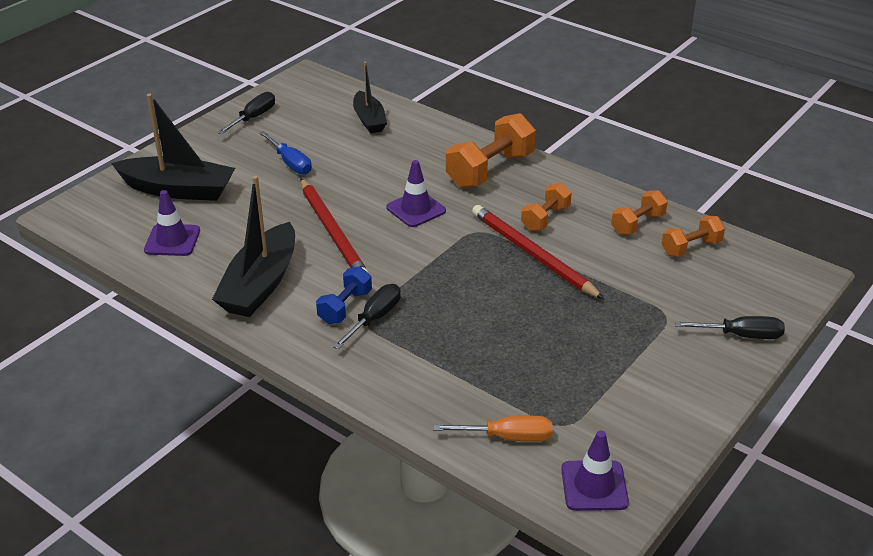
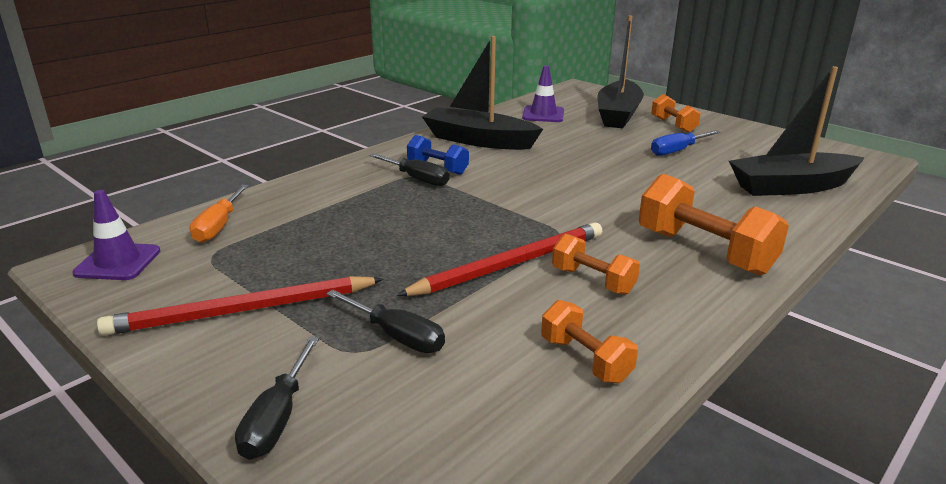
camera: 95 degrees right, 10 degrees down
black screwdriver [217,92,275,134] -> black screwdriver moved to [326,290,445,353]
red pencil [301,179,369,273] -> red pencil moved to [97,276,384,336]
black boat [353,61,387,133] -> black boat [729,66,865,196], size x1.60
purple traffic cone [386,160,446,227] -> none
orange dumbbell [661,216,725,257] -> orange dumbbell moved to [651,94,701,133]

